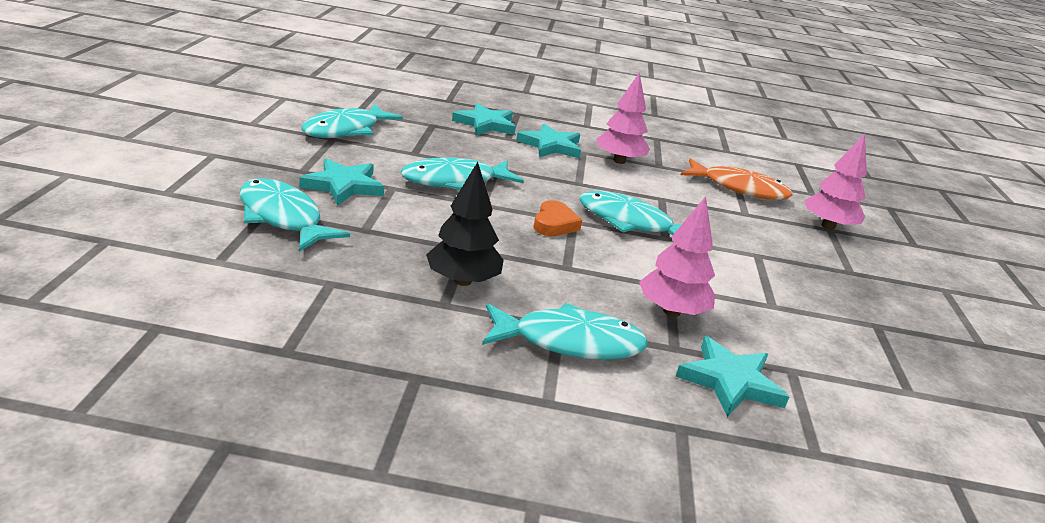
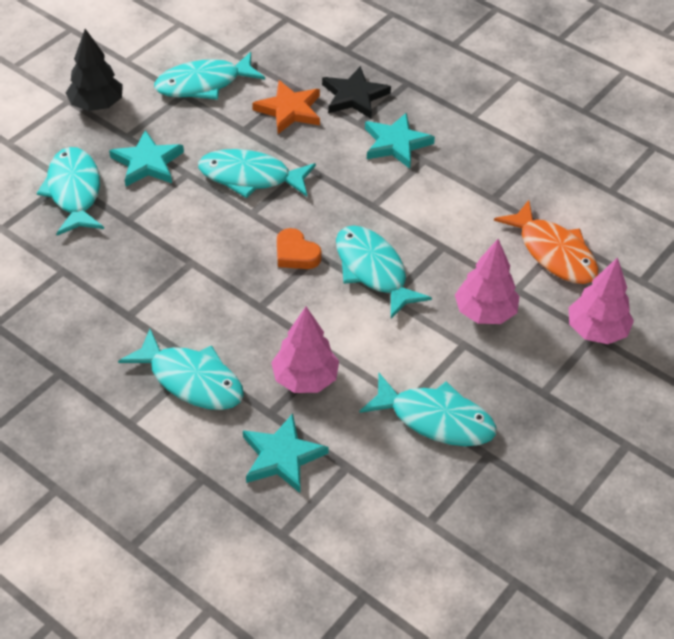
camera: 35 degrees right, 20 degrees up
black tree [426,162,504,286] -> black tree moved to [66,29,123,111]
turquoise star [452,103,516,136] -> black star [322,66,391,119]
orange heart [534,200,582,236] -> orange heart turned 90 degrees clockwise [277,228,322,269]
pink tree [596,72,650,164] -> pink tree moved to [455,239,520,324]
none -> orange star [252,80,320,134]
none -> turquoise fish [359,373,497,446]

